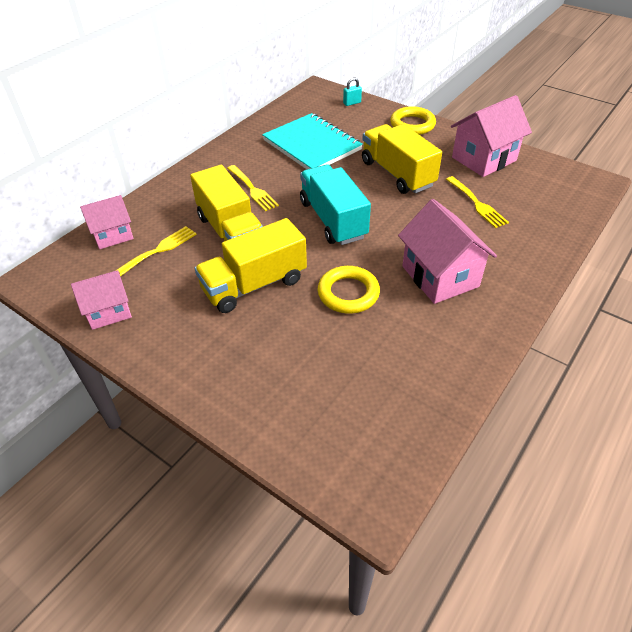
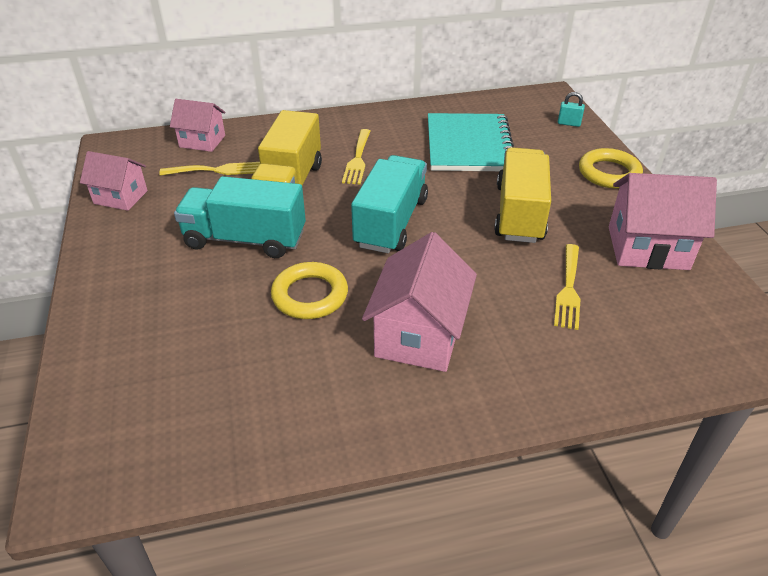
camera: 40 degrees right, 5 degrees down
yellow truck [194,218,307,313] -> turquoise truck [174,176,306,258]

